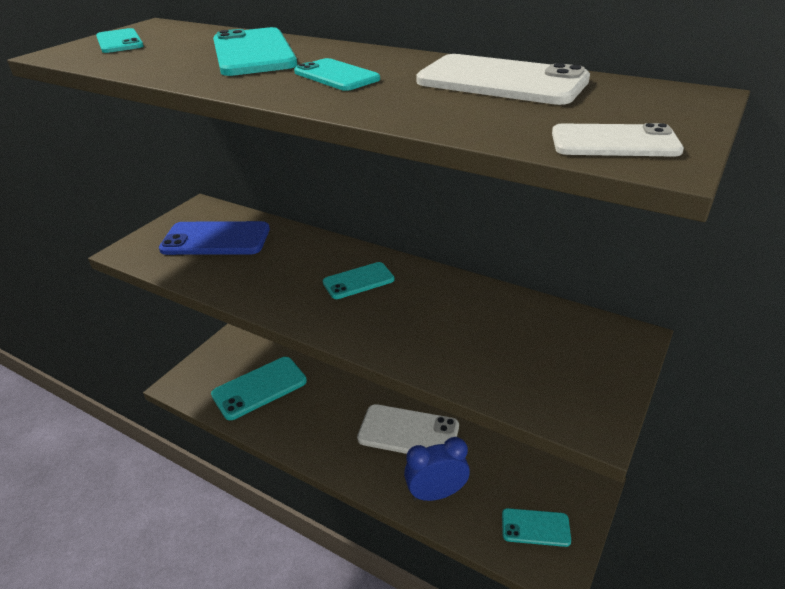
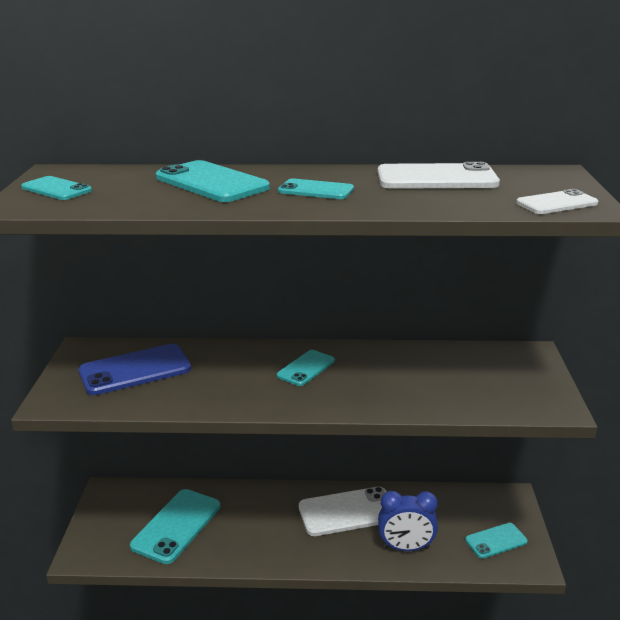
camera: 30 degrees left, 10 degrees down
blue clock [404,437,470,501] -> blue clock turned 135 degrees counterclockwise [378,491,438,551]

